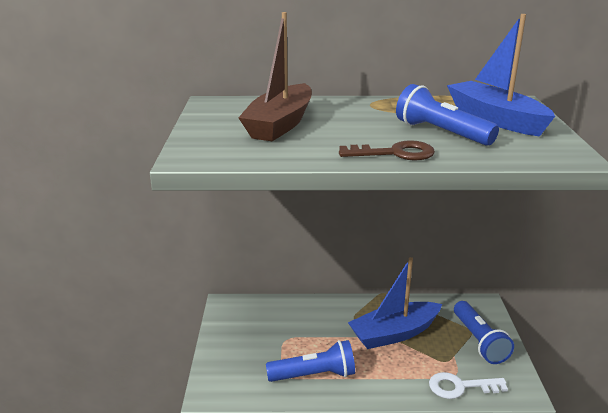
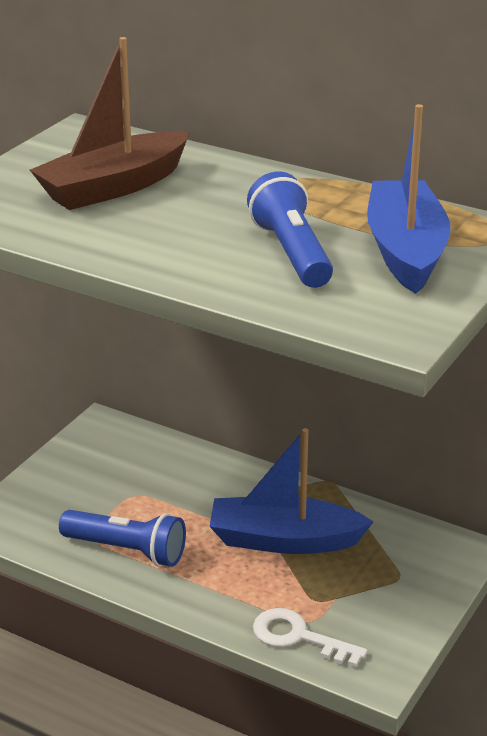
camera: 30 degrees right, 5 degrees up
brown key [339,140,435,161] -> none
blue flashlight [454,301,514,364] -> none

